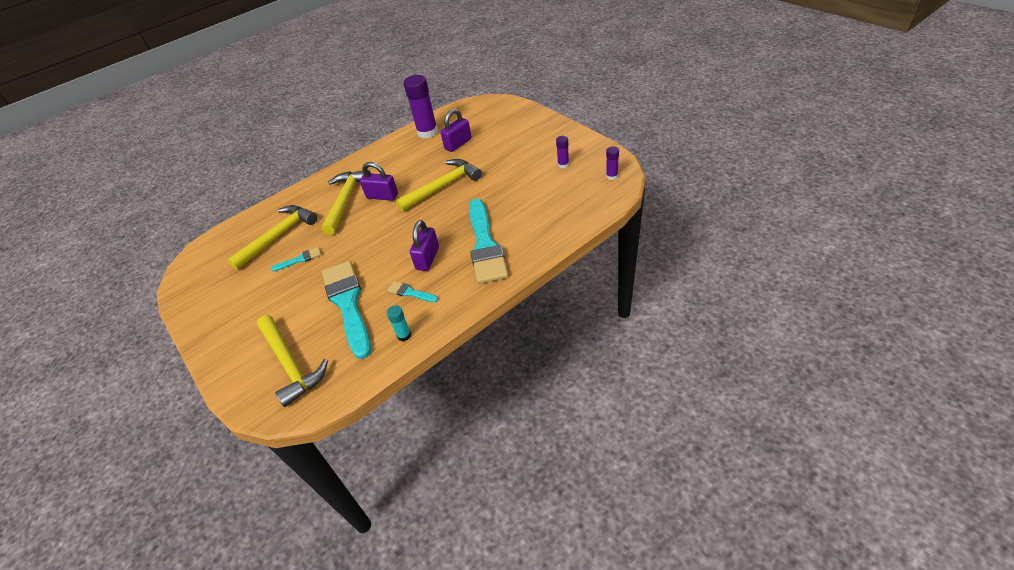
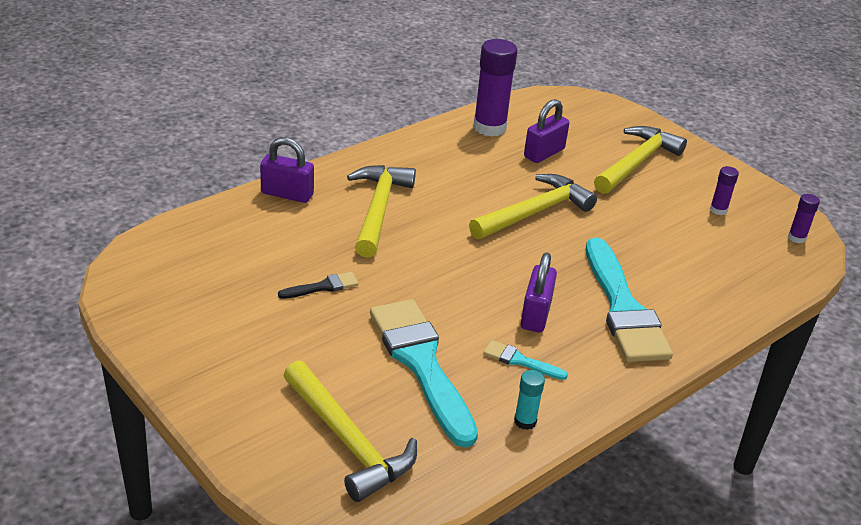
camera: 10 degrees left, 10 degrees down
yellow hammer [227,205,318,270] -> yellow hammer moved to [594,126,687,194]
turquoise brush [271,247,321,272] -> black brush [278,272,359,299]
purple padlock [360,162,398,201] -> purple padlock moved to [260,137,314,203]

